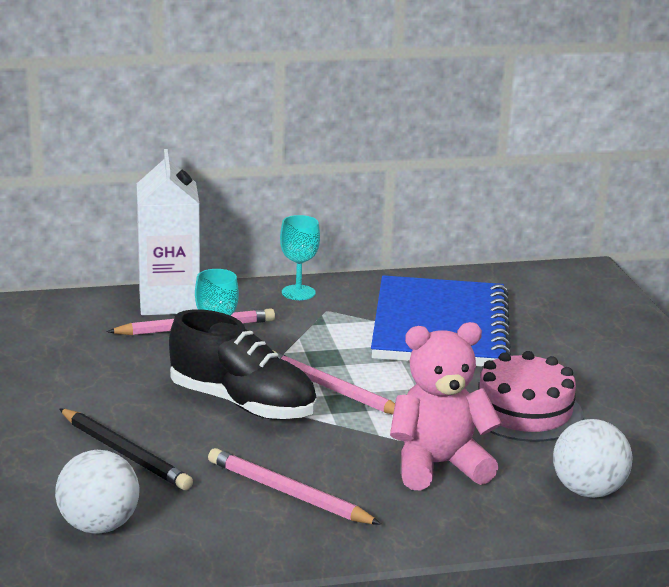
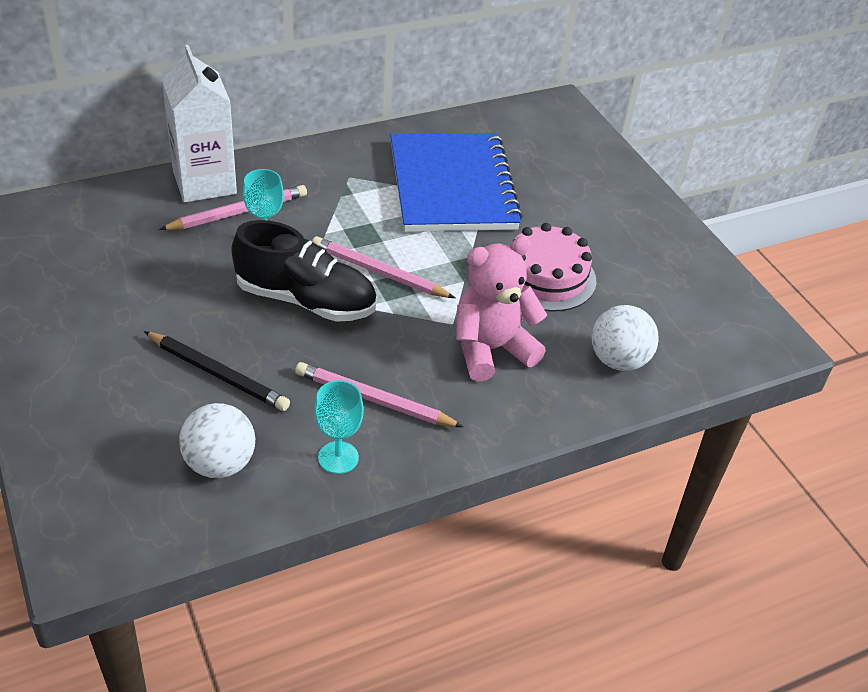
camera: 15 degrees left, 20 degrees up
turquoise goblet [280,215,320,300] -> turquoise goblet moved to [314,380,364,474]

